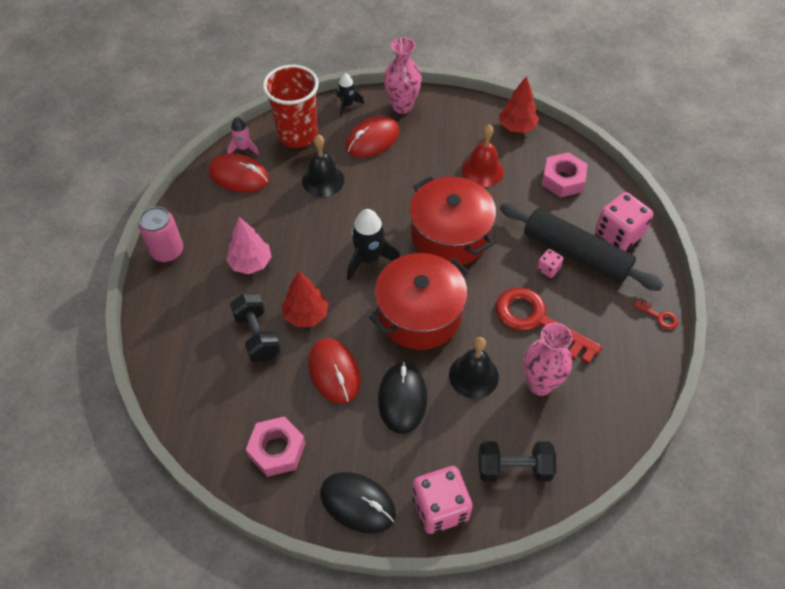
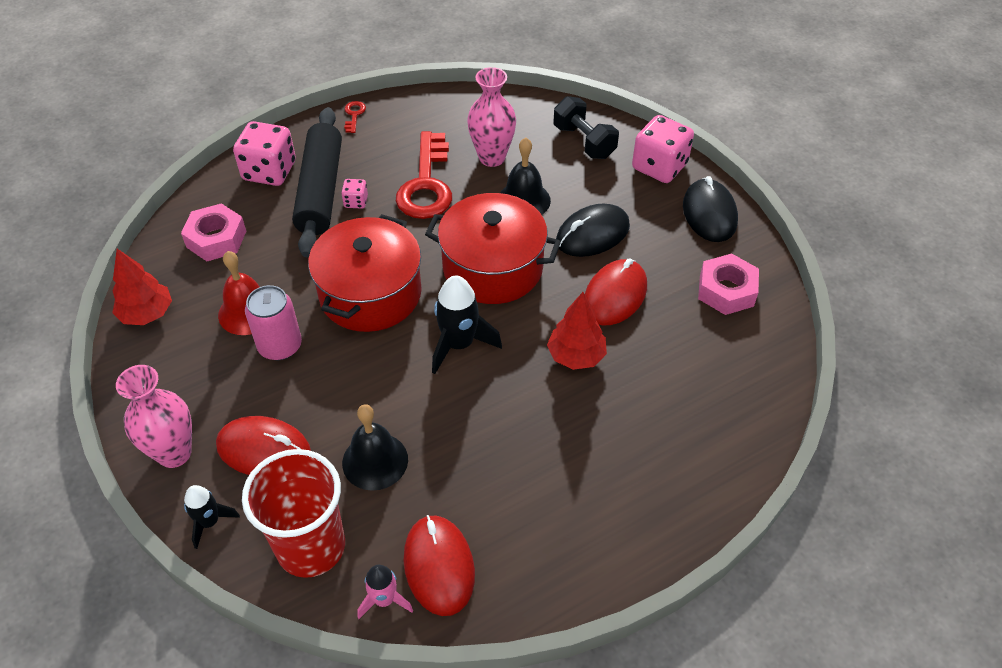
camera: 125 degrees left, 5 degrees down
pink can [138,207,183,262] -> pink can moved to [245,285,302,360]
pink tree [226,217,271,274] -> none
black dumbbell [230,293,281,362] -> none

